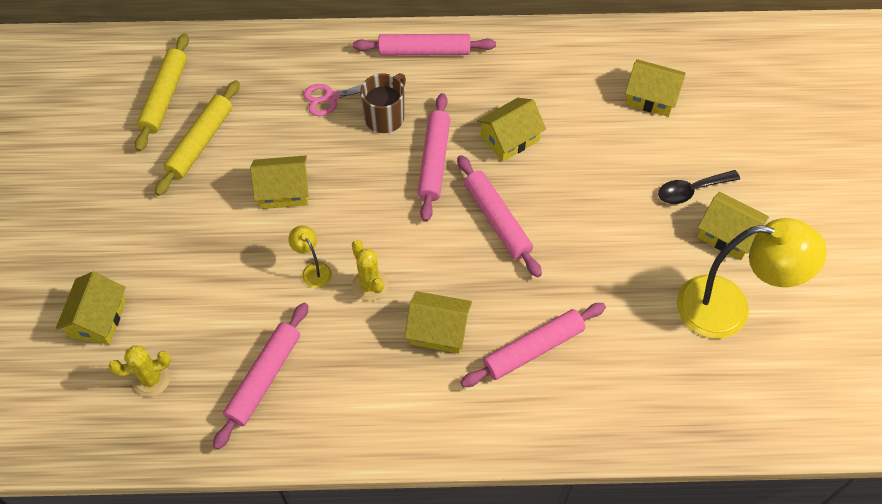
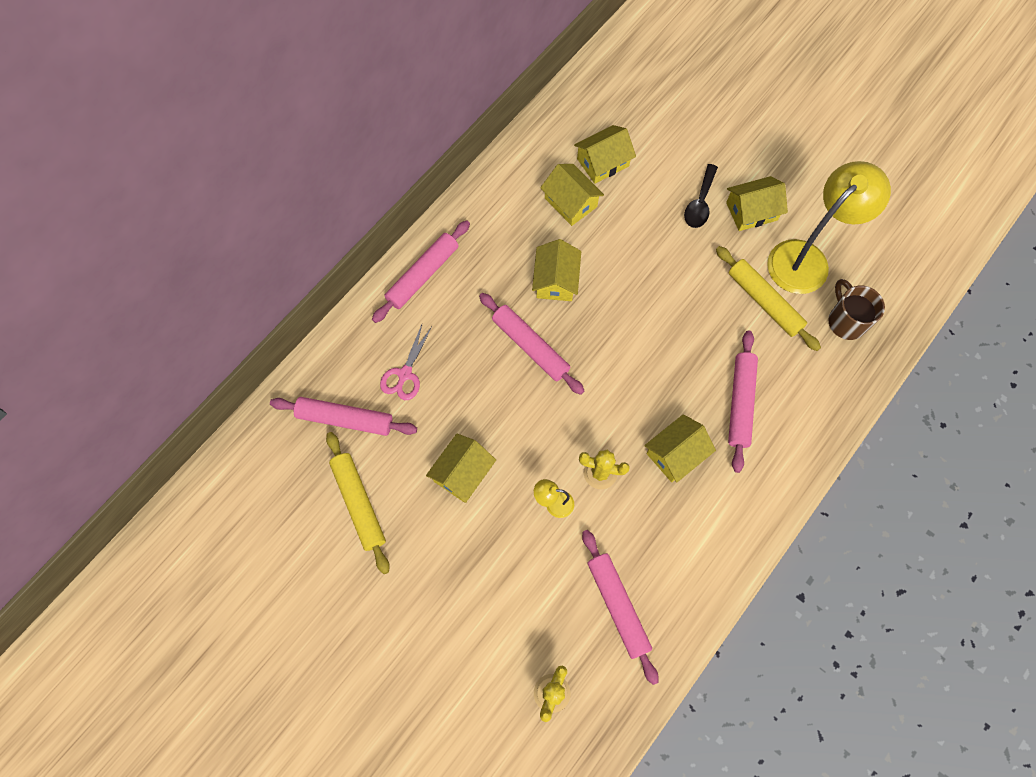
camera: 50 degrees left, 10 degrees up
yellow house [55,272,126,345] -> yellow house moved to [540,164,604,226]
yellow rolling pin [135,33,189,151] -> yellow rolling pin moved to [716,246,821,351]
brown mug [360,73,406,133] -> brown mug moved to [828,279,885,340]
pink rolling pin [457,155,542,277] -> pink rolling pin moved to [270,397,417,436]

